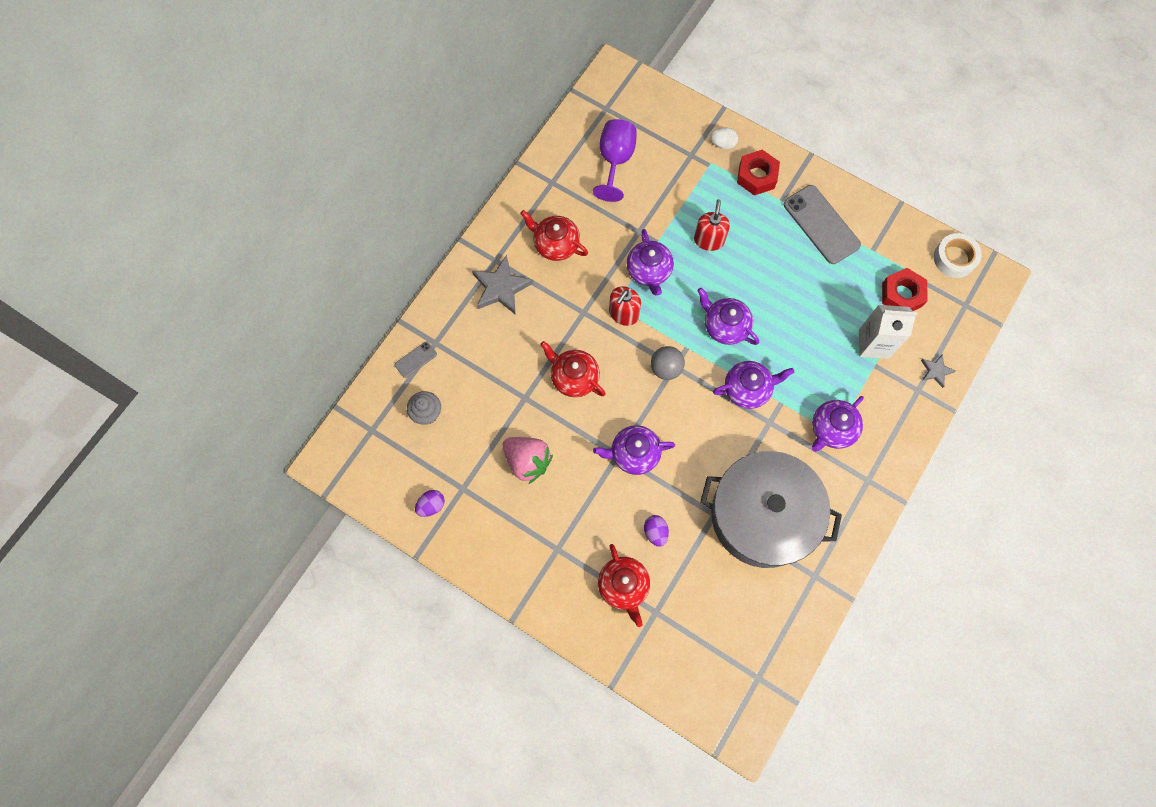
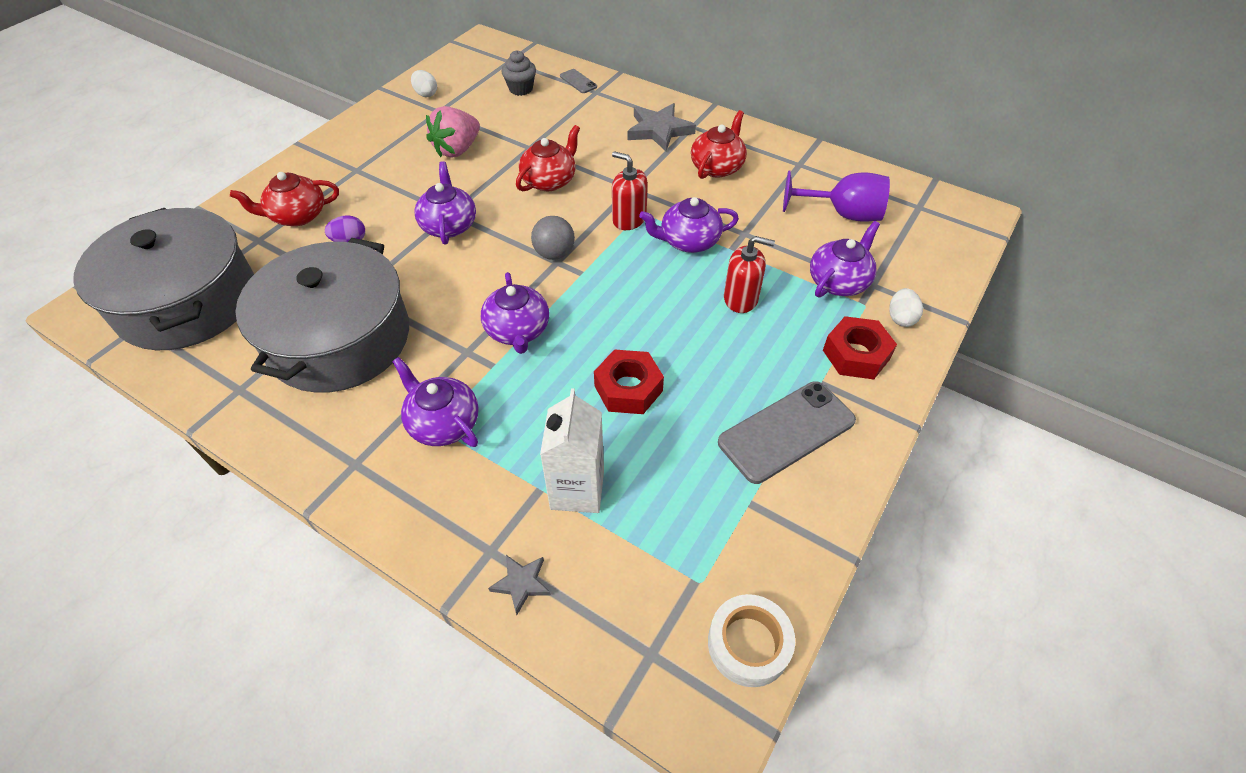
camera: 90 degrees right, 20 degrees down
purple egg [415,490,445,517] -> white egg [411,70,437,97]
purple teapot [697,288,759,345] -> purple teapot moved to [810,221,880,297]
red nut [882,268,928,311] -> red nut moved to [594,349,664,414]
none -> grey pot [74,208,254,350]

